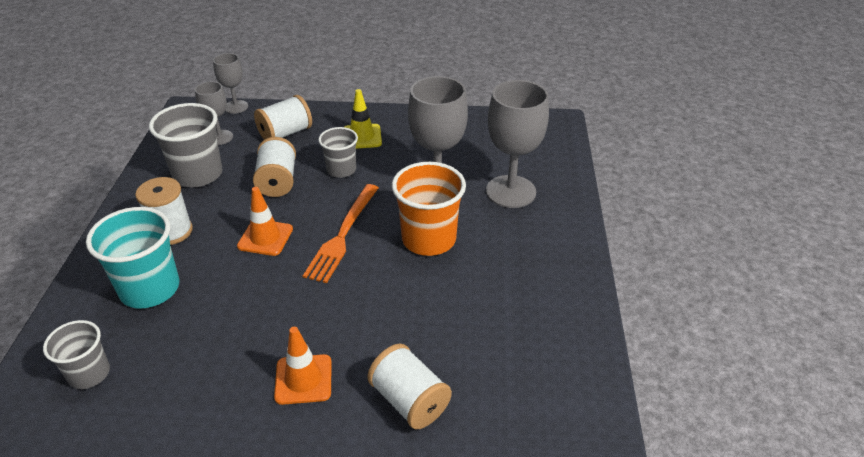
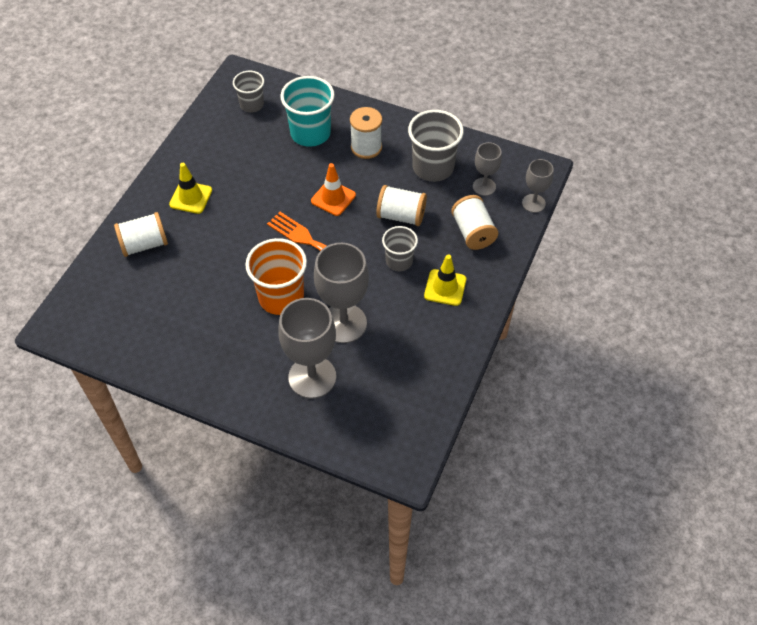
camera: 110 degrees right, 15 degrees up
orange traffic cone [274,327,332,405] -> yellow traffic cone [169,163,212,214]

